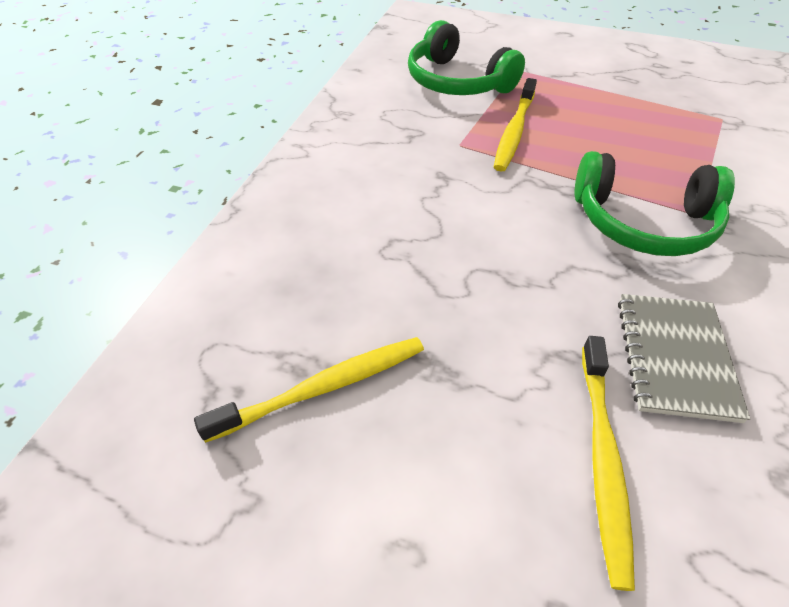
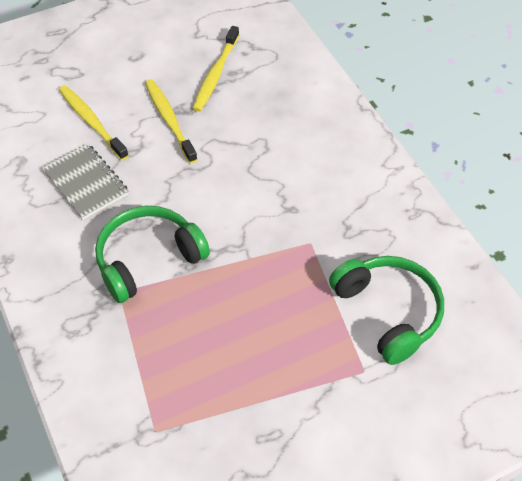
camera: 135 degrees right, 5 degrees up
green headphones [408,20,525,95] -> green headphones turned 60 degrees clockwise [329,256,444,365]
yellow toothbrush [494,78,537,172] -> yellow toothbrush moved to [145,79,198,163]

